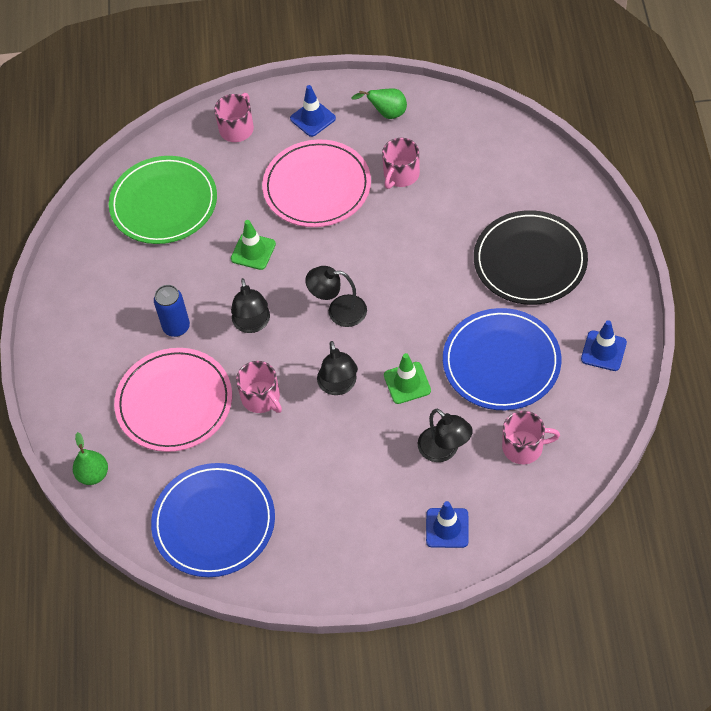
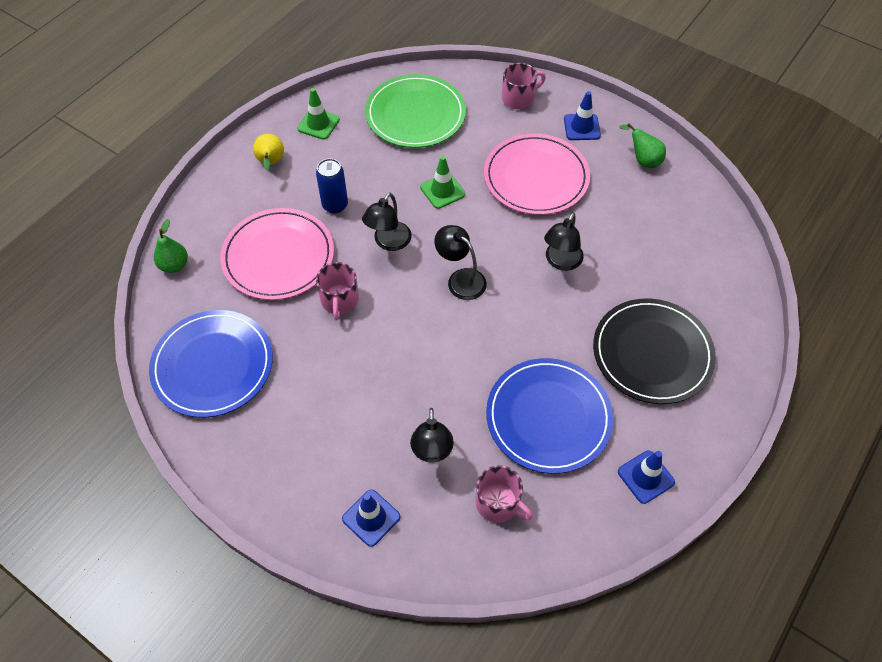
camera: 35 degrees right, 0 degrees up
black lamp [317,341,358,395] -> black lamp moved to [544,213,584,271]
pink mug [382,138,420,189] -> none
green traffic cone [384,353,431,404] -> green traffic cone moved to [297,88,340,140]
none -> yellow pear [253,134,284,170]

